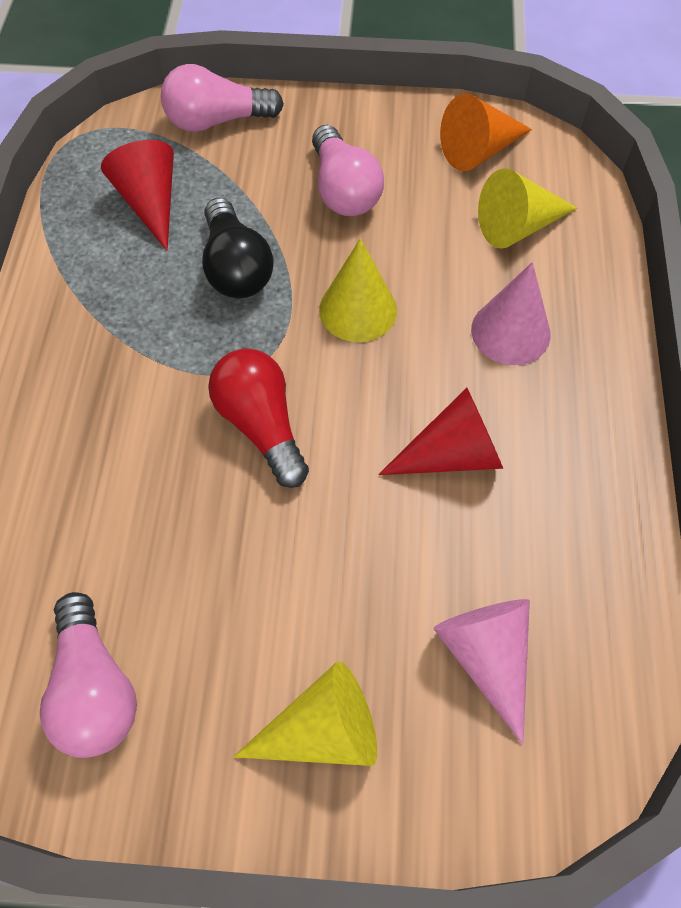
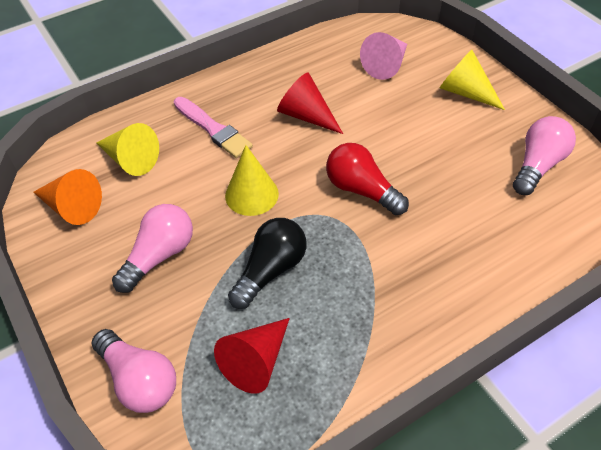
camera: 125 degrees left, 10 degrees down
red light bulb [208,349,309,488] -> red light bulb turned 105 degrees clockwise [326,143,409,215]
pink cone [471,262,551,365] -> pink brush [174,97,253,158]

